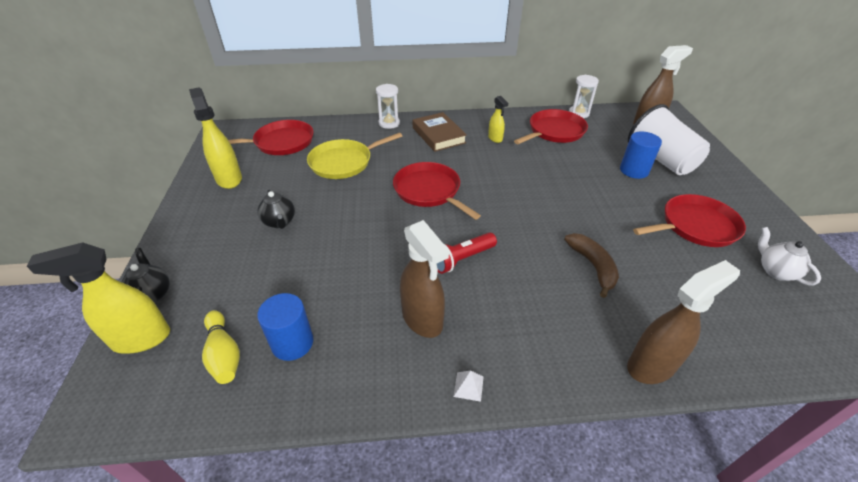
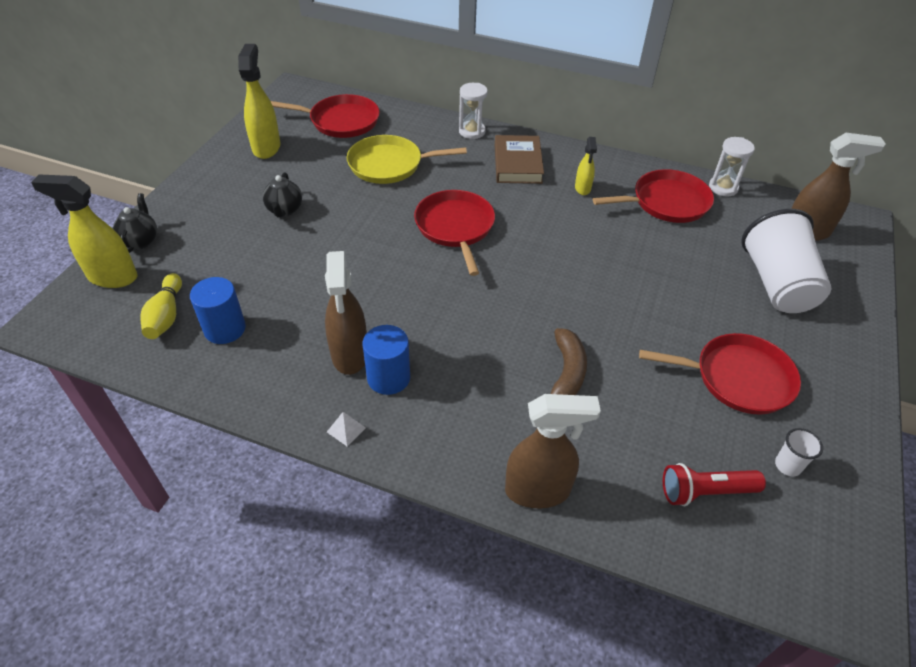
camera: 25 degrees right, 5 degrees up
red flashlight [437,232,497,274] -> red flashlight moved to [663,463,766,506]
blue cylinder [620,132,662,179] -> blue cylinder moved to [363,325,410,395]
white teapot [758,227,821,285] -> white cup [775,428,823,476]

